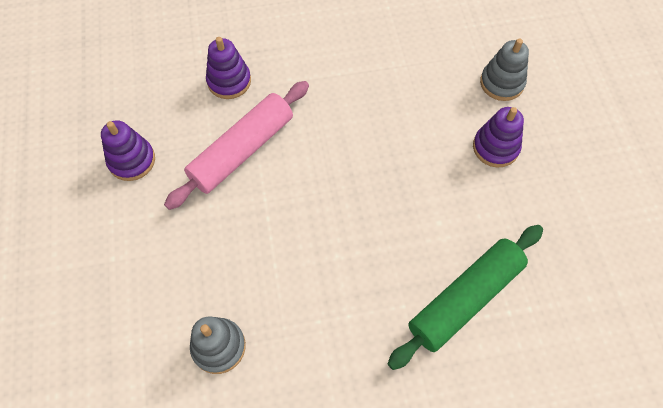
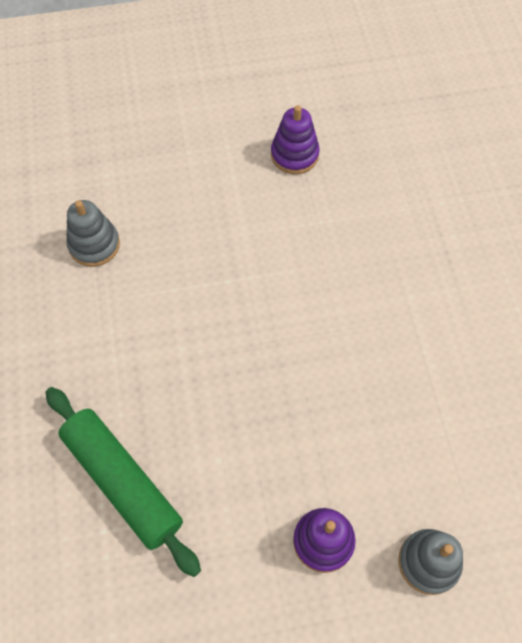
camera: 90 degrees right, 0 degrees up
pink rolling pin [164,81,309,210] -> none
purple stacking toy [206,37,251,99] -> none

